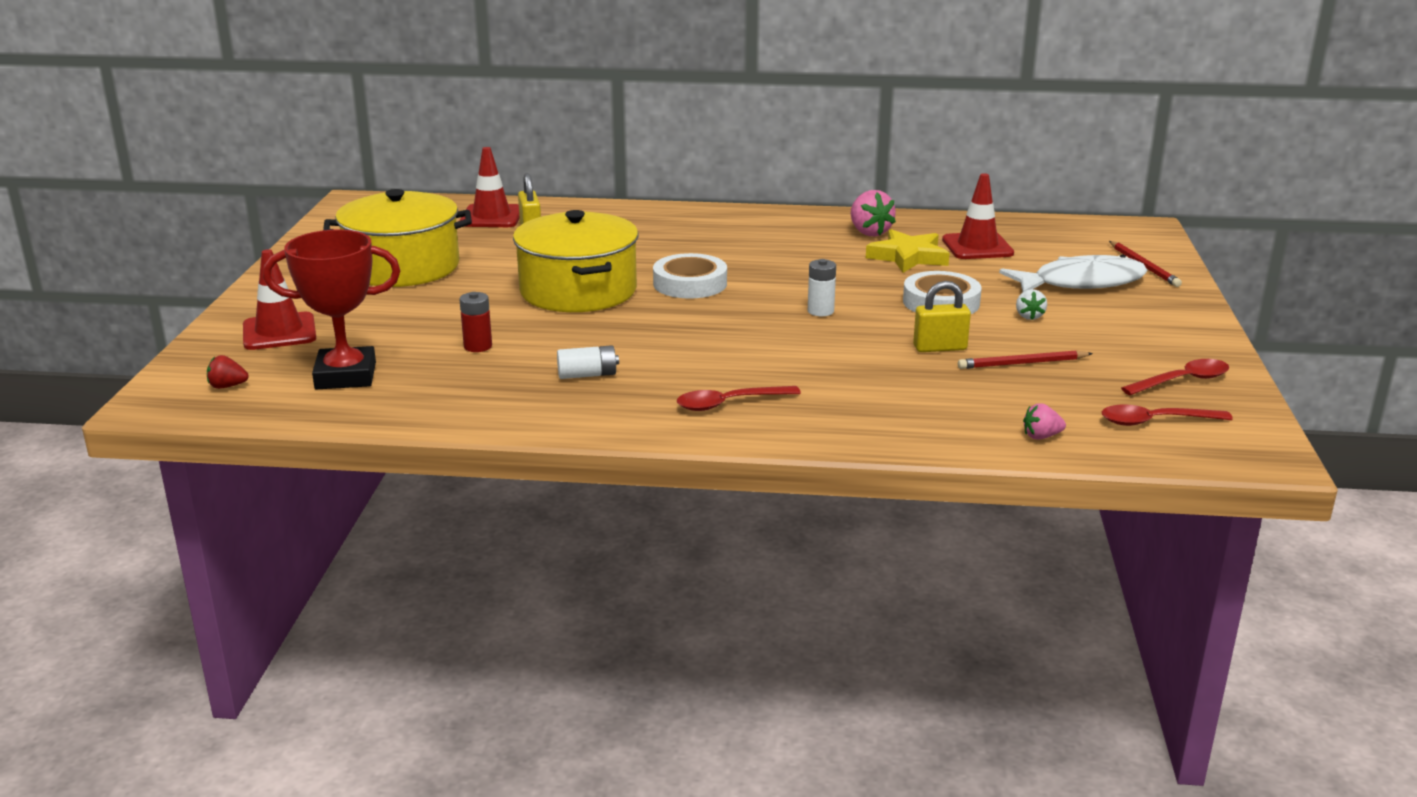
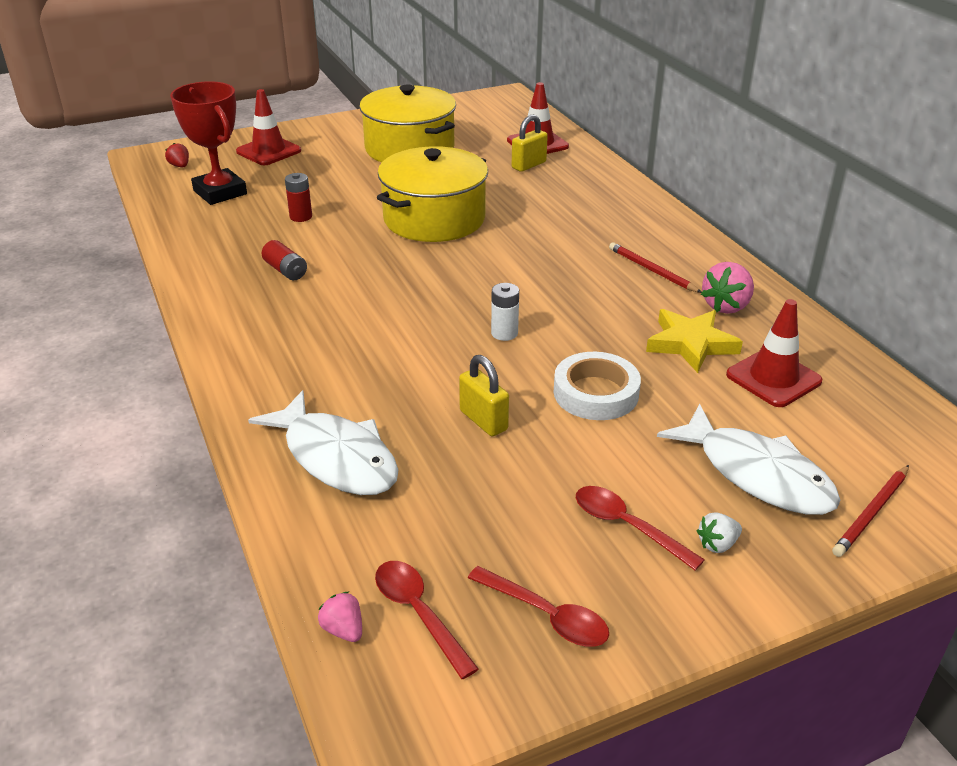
camera: 60 degrees right, 10 degrees up
white battery [557,345,619,379] -> red battery [261,240,307,280]
white tape [653,253,727,298] -> none
red spoon [677,386,801,411] -> red spoon moved to [576,486,705,570]
red pencil [958,350,1093,369] -> red pencil moved to [609,242,702,293]
white strawberry [1016,289,1047,320] -> white strawberry moved to [697,512,742,553]
pink strawberry [1023,403,1066,440] -> pink strawberry moved to [318,592,362,642]
none -> white fish [248,390,398,495]

